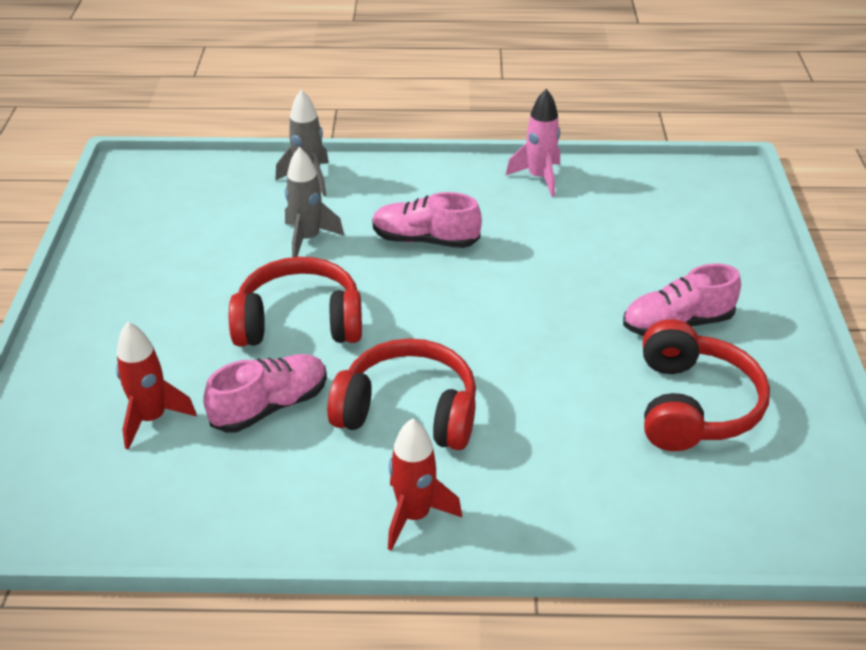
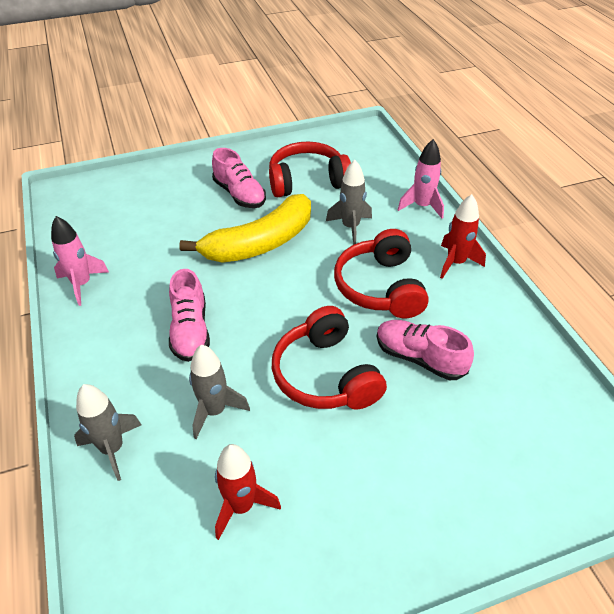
camera: 110 degrees left, 5 degrees up
red rocket [116,322,197,450] -> red rocket moved to [215,444,281,540]
none -> yellow banana [179,194,311,263]
none -> grey rocket [326,160,372,245]
none -> pink rocket [397,139,444,219]

